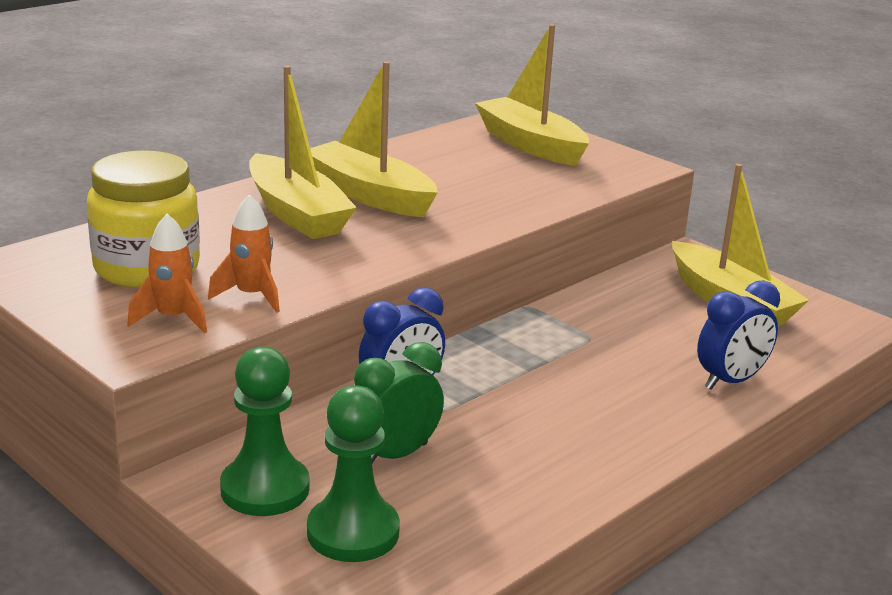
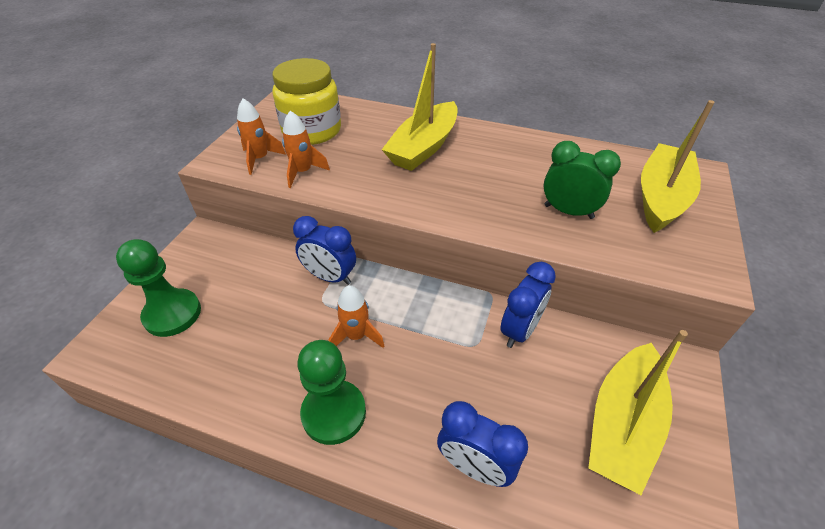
camera: 65 degrees right, 20 degrees up
green pawn [220,347,310,516] -> green pawn moved to [297,340,366,445]
yellow boat [310,61,438,217] -> none
green clock [354,342,444,463] -> green clock moved to [544,141,621,219]
none -> orange rocket [328,285,384,348]
none -> blue clock [500,262,556,348]

